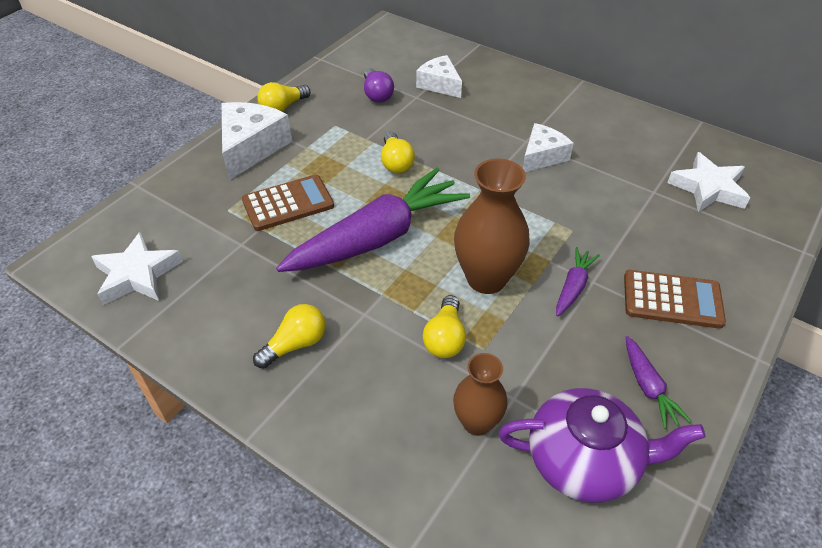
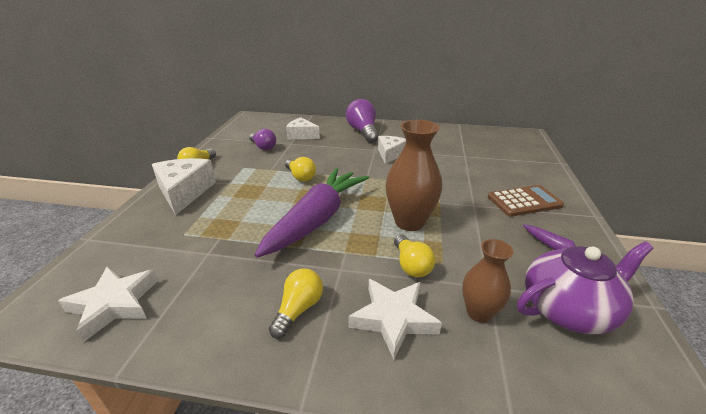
camera: 25 degrees left, 15 degrees down
brown calculator [242,175,334,231] -> none
purple carrot [556,247,600,316] -> none
white star [667,152,750,212] -> white star moved to [348,279,442,360]
none -> purple light bulb [346,99,379,143]

